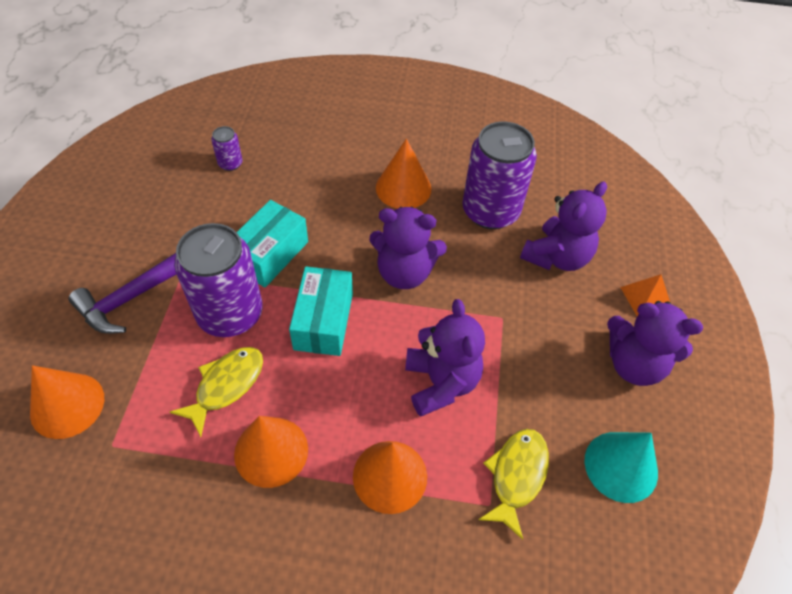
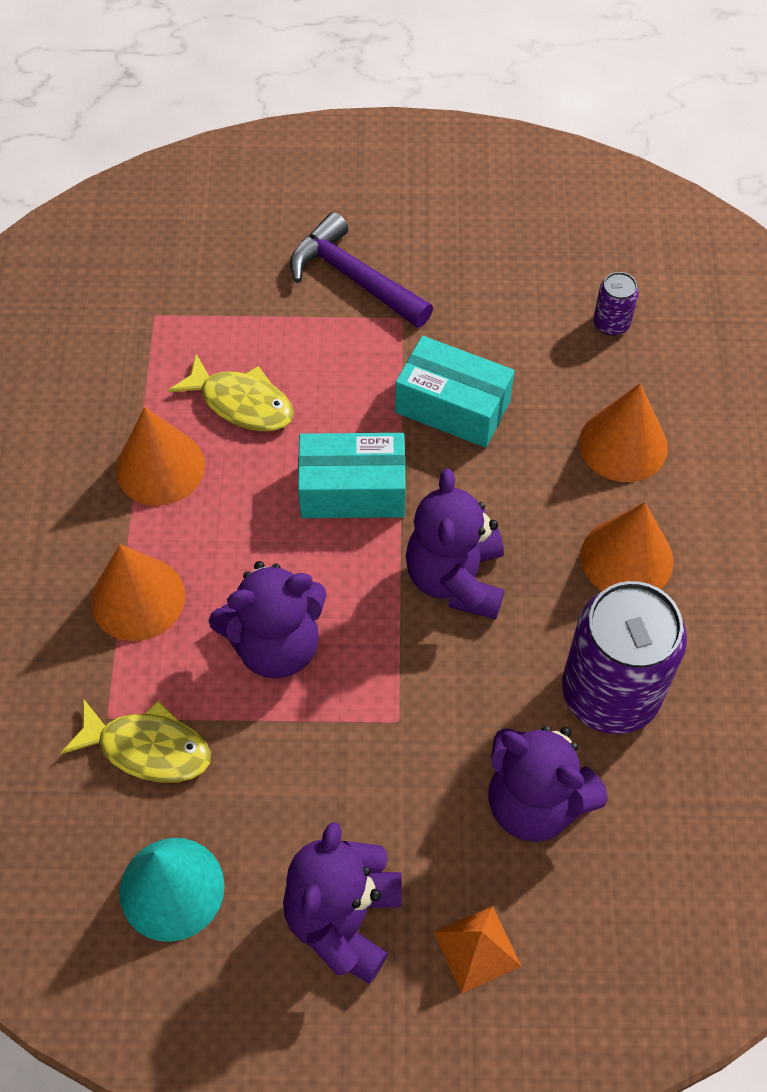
camera: 85 degrees right, 5 degrees up
orange cone [30,365,104,439] -> orange cone moved to [579,383,668,482]
purple can [174,223,263,337] -> none

